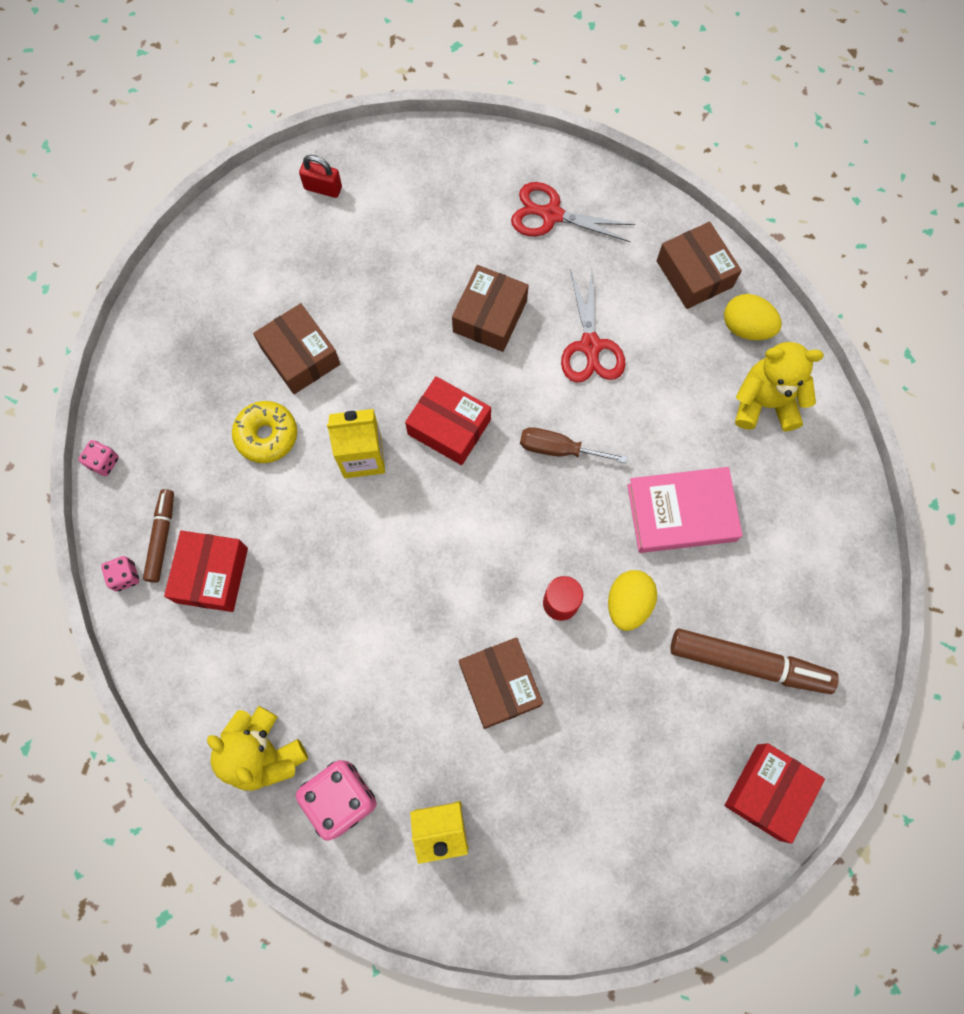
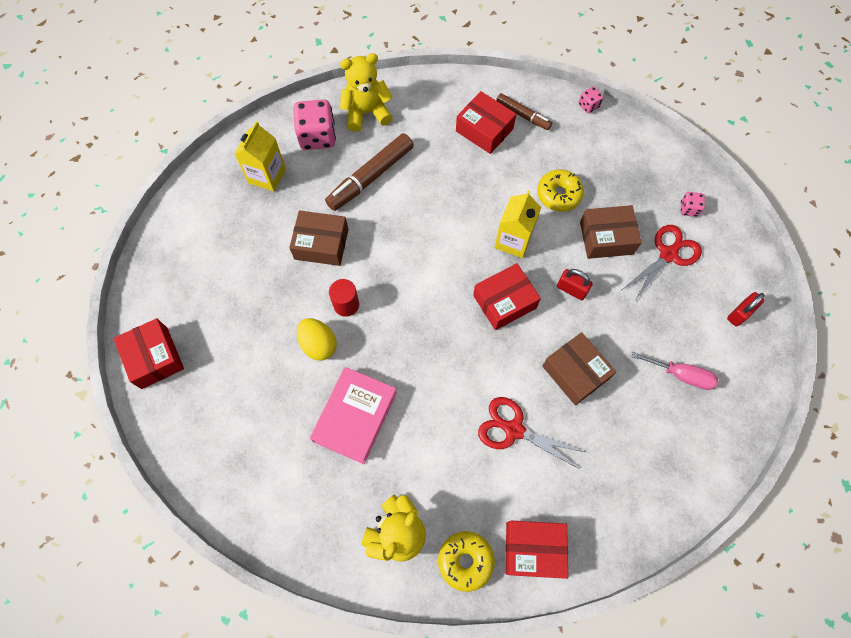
camera: 120 degrees right, 5 degrees down
pink dice [101,556,139,591] -> pink dice moved to [681,192,705,217]
red scissors [511,182,635,242] -> red scissors moved to [622,225,702,302]
brown screwdriver [520,427,628,463] -> none
brown box [657,222,742,309] -> red box [506,521,568,579]
brown marker [670,629,839,694] -> brown marker moved to [325,133,414,211]
yellow egg [724,294,782,340] -> yellow donut [438,531,495,592]
none -> red padlock [557,269,593,300]
none -> pink screwdriver [632,352,718,390]

